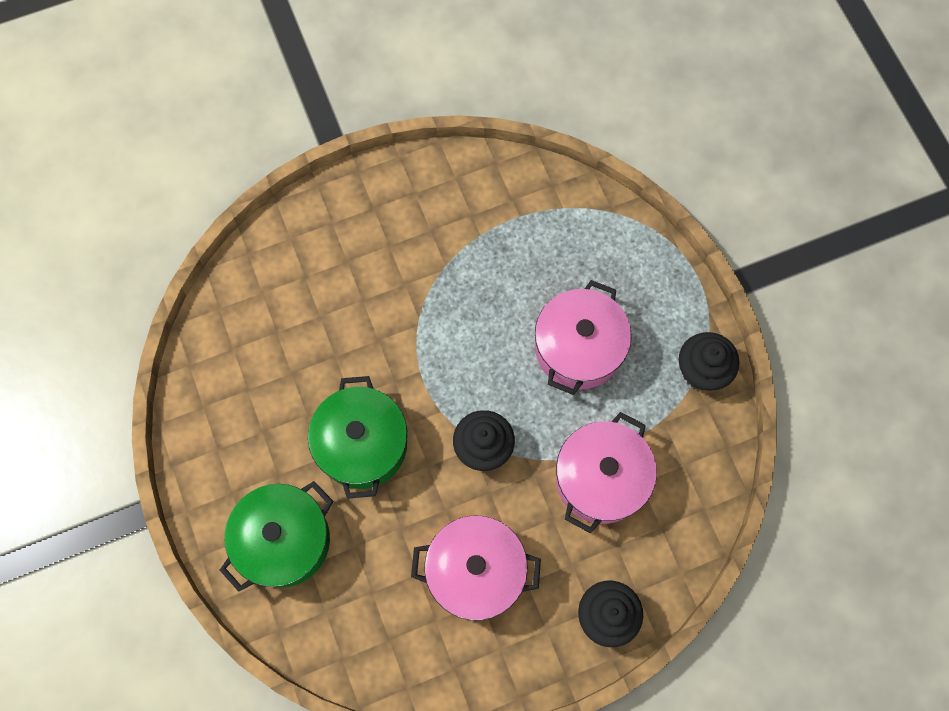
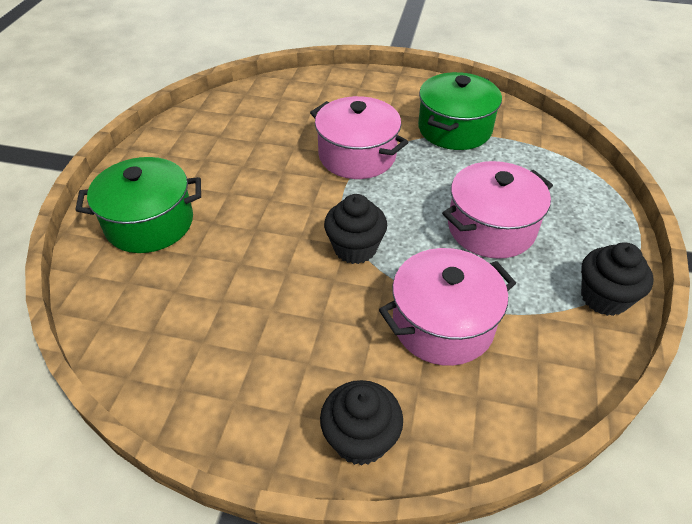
camera: 35 degrees right, 25 degrees down
green pot [308,376,407,499] -> green pot moved to [418,72,502,150]
pink pot [411,516,541,620] -> pink pot moved to [310,96,408,179]

